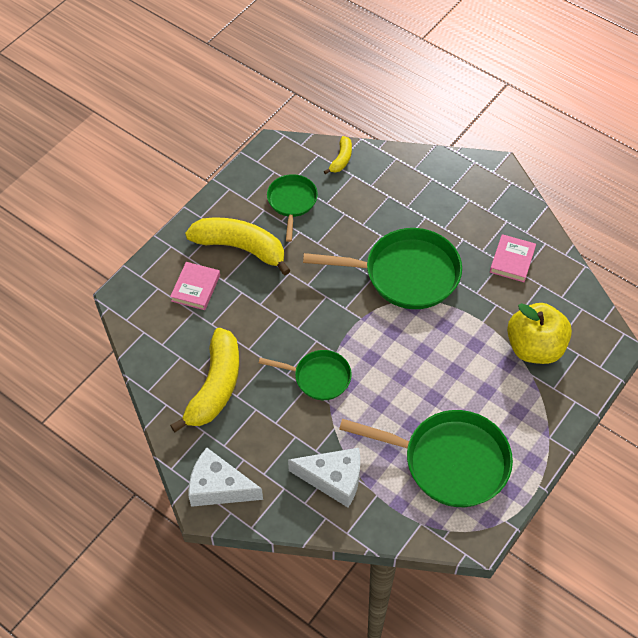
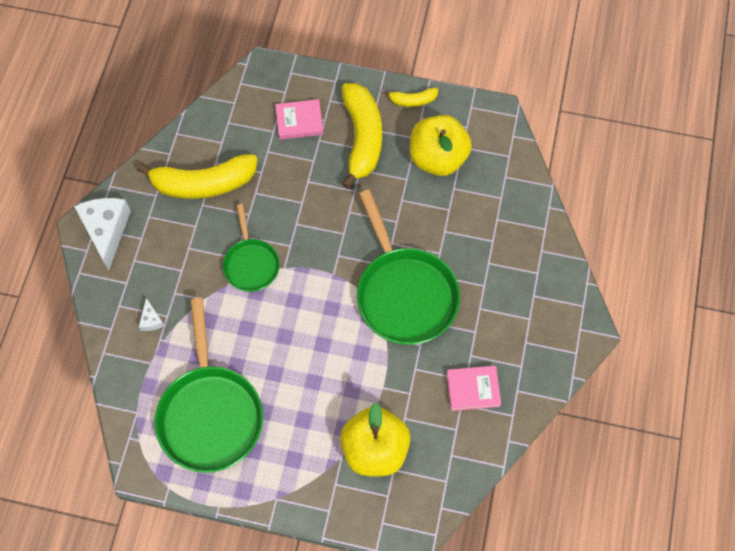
camera: 65 degrees right, 10 degrees up
green pan [267,174,318,242] -> yellow apple [410,115,472,176]
white cheese [288,448,360,508] -> white cheese [139,298,164,331], size x0.45
yellow banana [324,136,352,174] -> yellow banana moved to [384,88,438,107]

